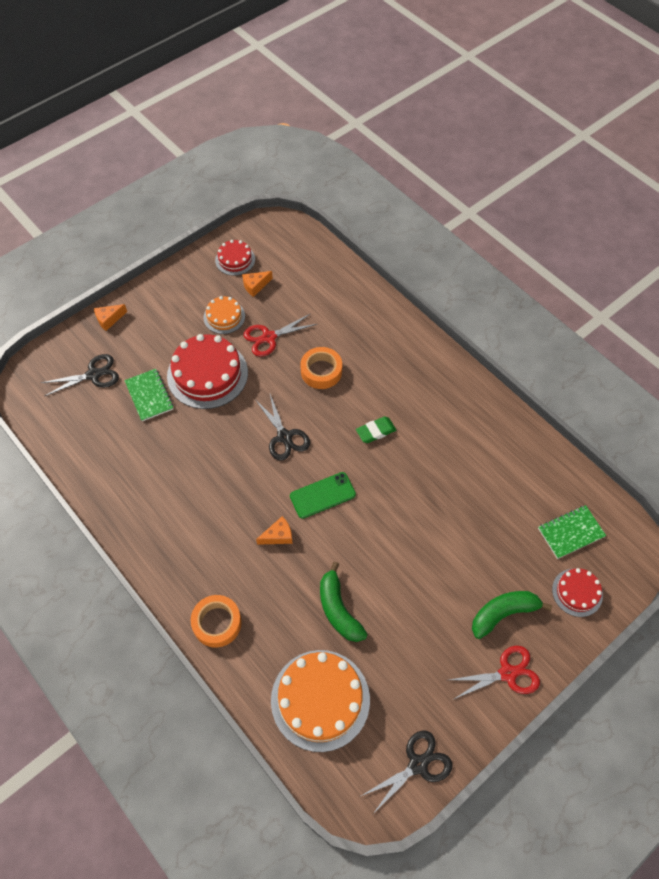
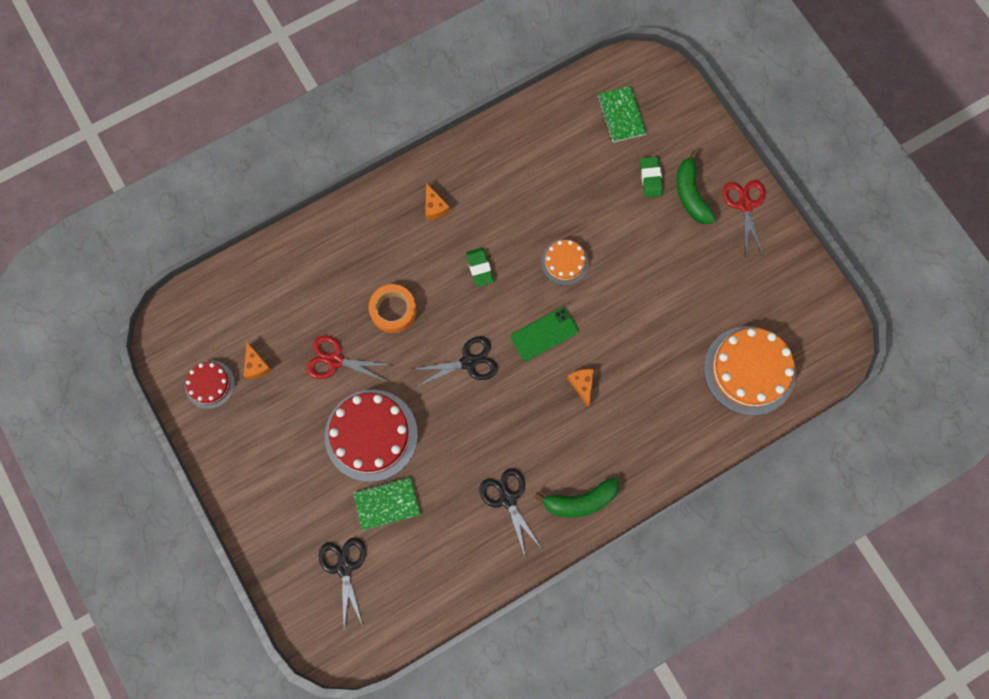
camera: 80 degrees left, 15 degrees up
orange cheese [94,304,127,331] -> orange cheese moved to [425,183,450,220]
orange tape [191,595,242,648] -> none
orange cake [203,296,245,334] -> orange cake moved to [541,240,589,285]
red scissors [243,313,317,357] -> red scissors turned 120 degrees clockwise [306,335,390,382]
green phone [290,472,356,519] -> green phone turned 75 degrees clockwise [511,307,579,361]
green banana [320,562,368,642] -> green banana moved to [534,477,619,517]
black scissors [361,730,453,814] -> black scissors moved to [479,468,542,556]
red cake [552,568,603,617] -> none
none -> green eraser [640,156,663,198]

